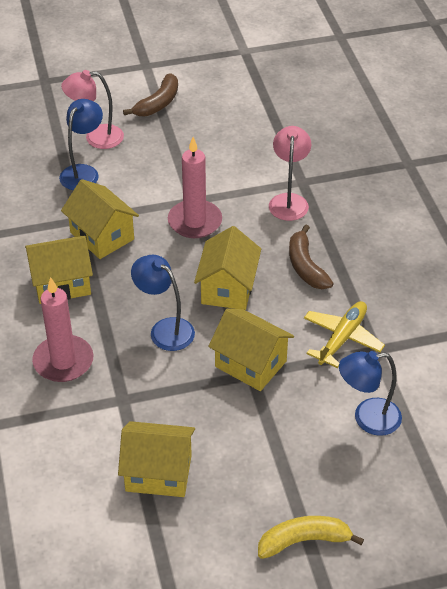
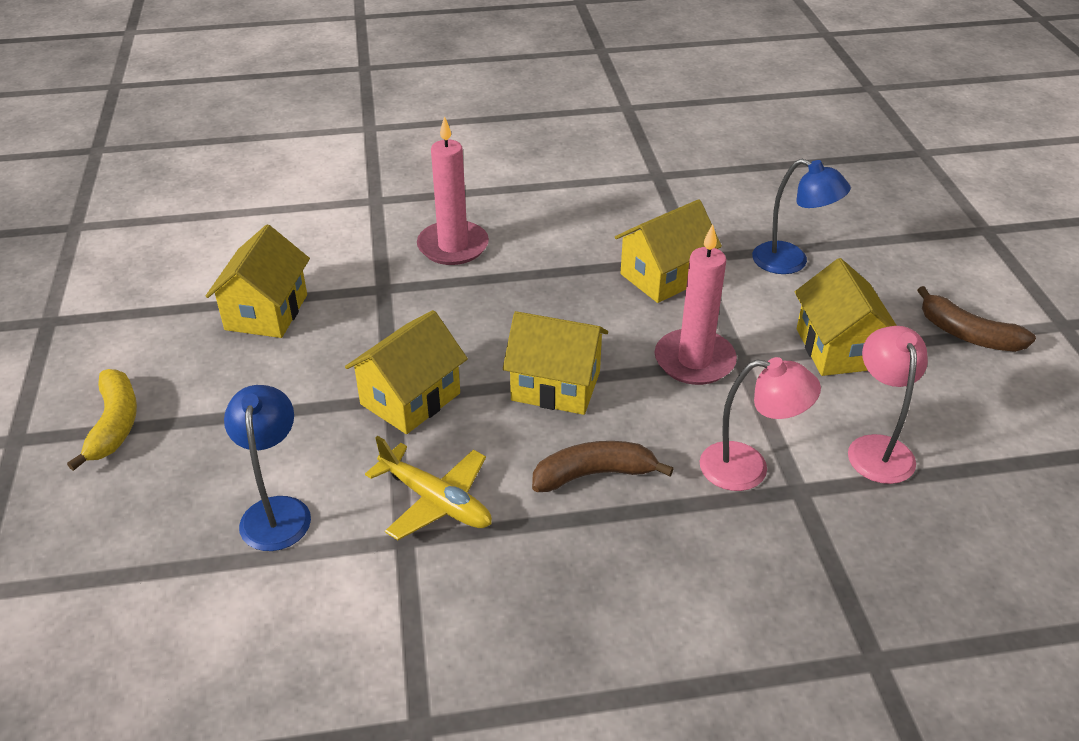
camera: 95 degrees right, 5 degrees down
yellow house [25,236,93,304] -> yellow house moved to [795,258,897,376]
pink lamp [61,70,124,149] -> pink lamp moved to [848,326,928,484]
blue lamp [131,255,195,351] -> none

